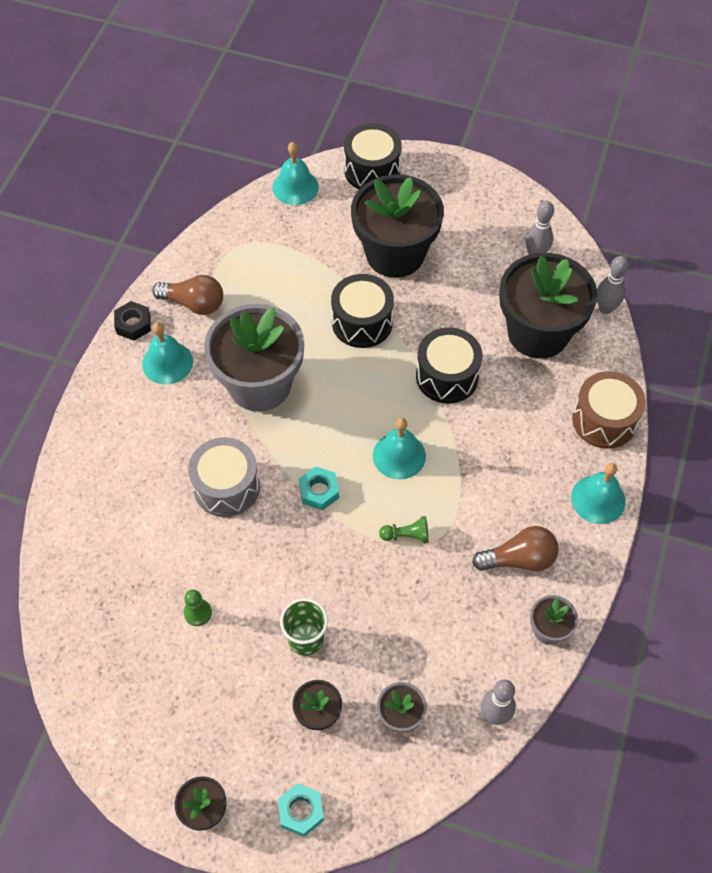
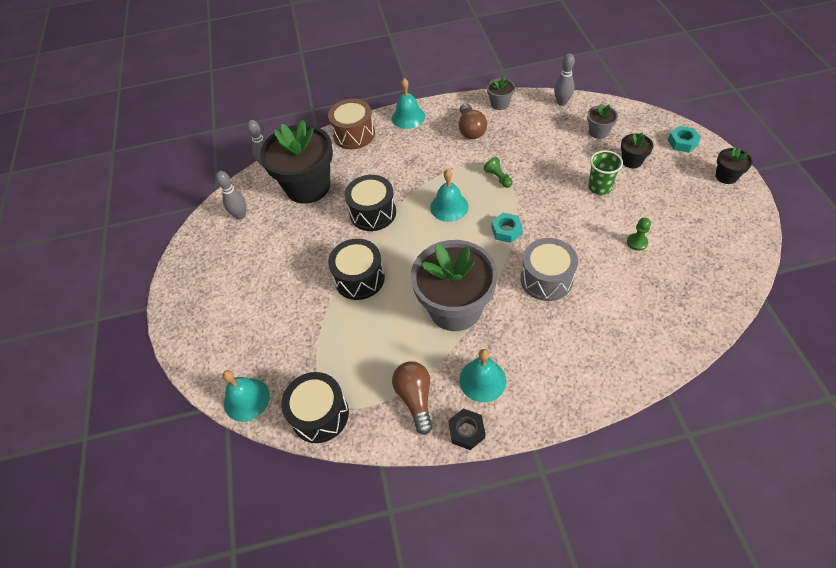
camera: 115 degrees left, 5 degrees down
black drum [344,123,402,189] -> black drum moved to [281,372,349,443]
black flower pot [351,175,444,278] -> none
brown light bulb [472,526,559,571] -> brown light bulb turned 150 degrees counterclockwise [459,103,487,139]

